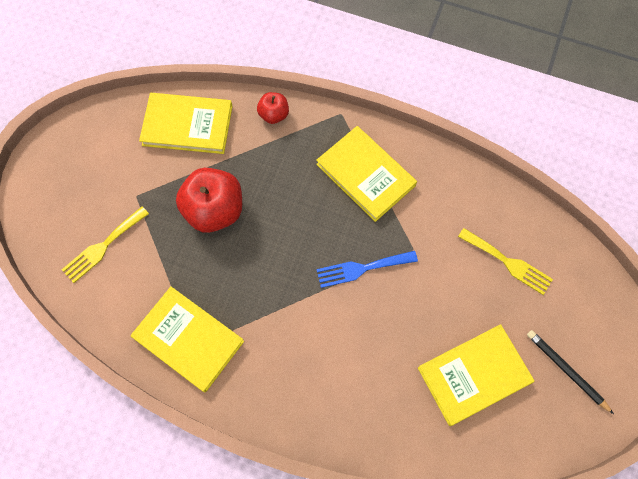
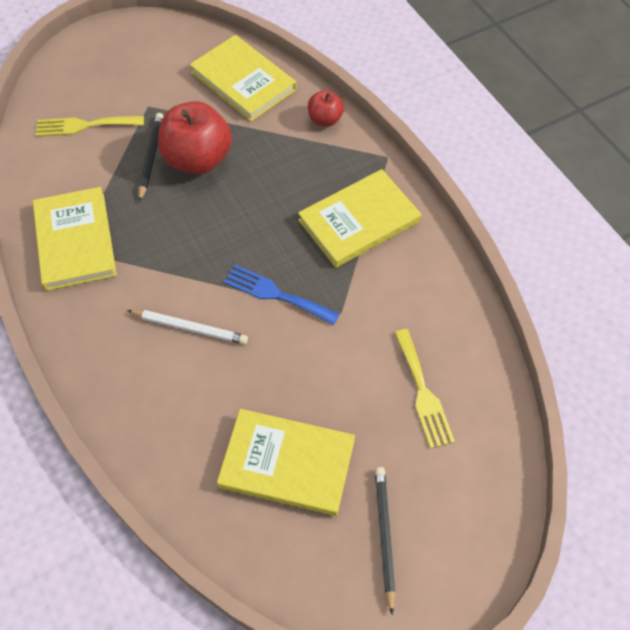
camera: 40 degrees right, 10 degrees down
yellow book [316,126,417,222] -> yellow book turned 60 degrees clockwise [298,169,421,268]
none -> white pencil [127,310,248,345]
none -> black pencil [139,113,164,202]

